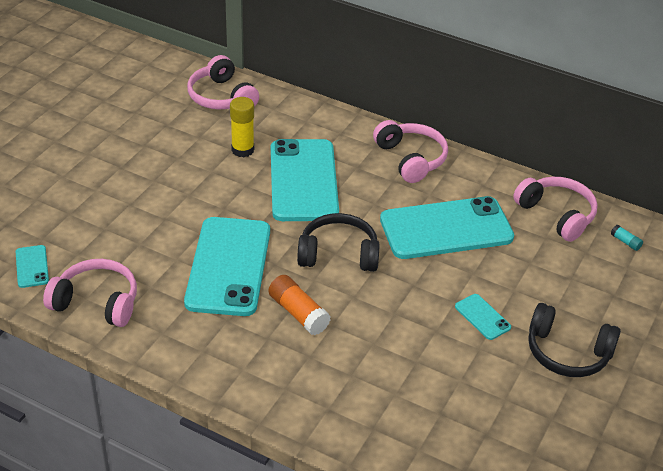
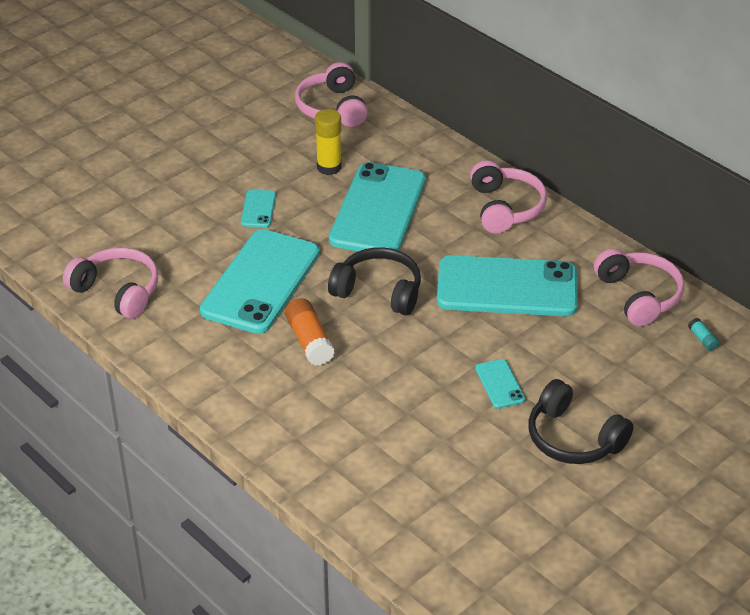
camera: 20 degrees right, 0 degrees up
turquoise phone [16,245,49,288] -> turquoise phone moved to [241,190,276,227]

